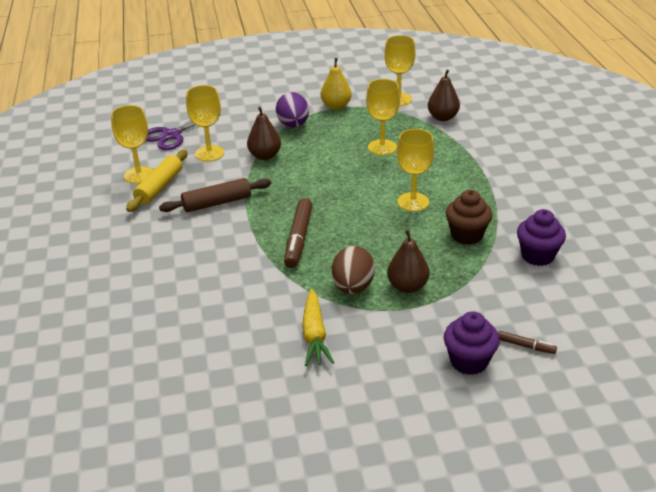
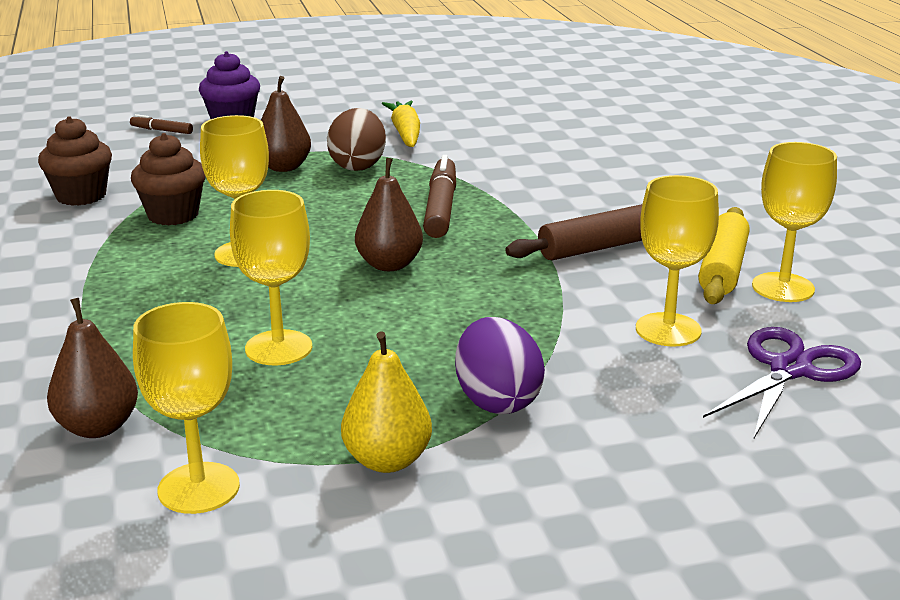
camera: 175 degrees right, 10 degrees down
brown pear [247,107,281,160] -> brown pear moved to [355,158,423,271]
purple cupcake [517,209,566,266] -> brown cupcake [38,116,112,206]

